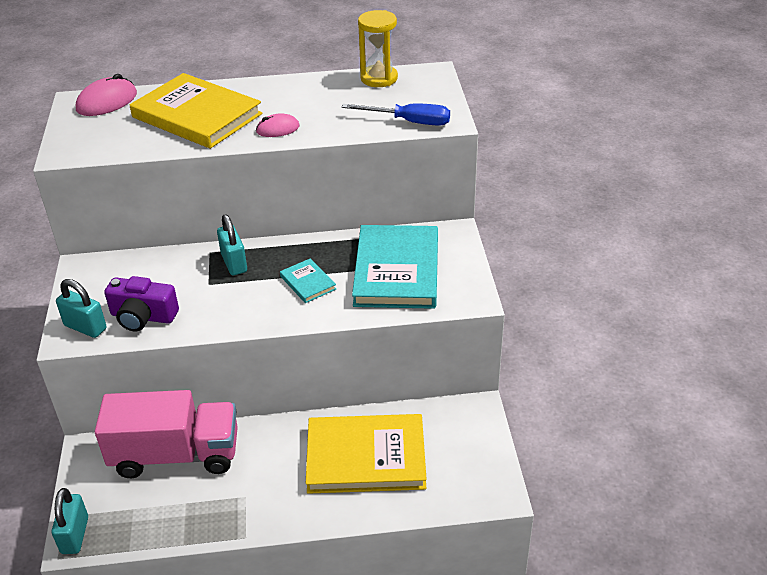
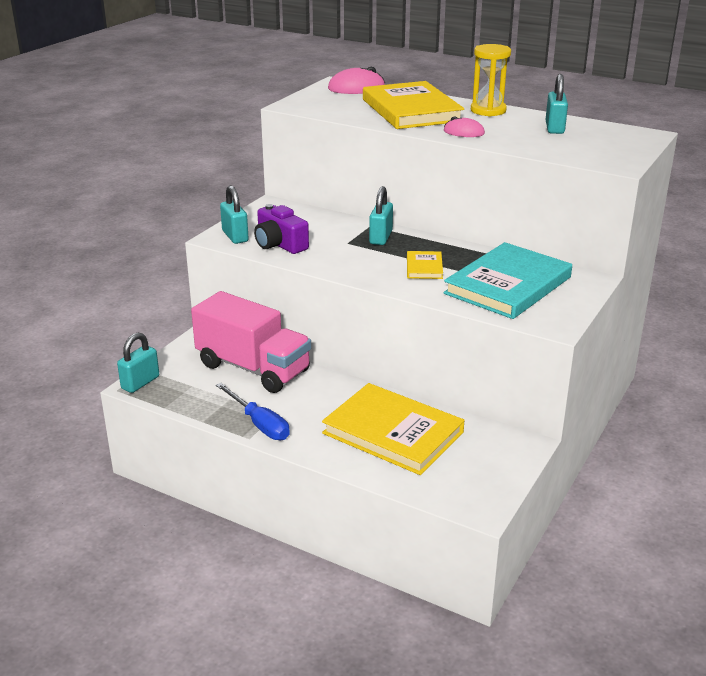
camera: 35 degrees right, 10 degrees down
turquoise book [280,258,336,303] -> yellow book [407,251,443,279]
blue screwdriver [341,103,450,126] -> blue screwdriver moved to [216,383,290,440]
yellow hourglass [358,10,398,87] -> yellow hourglass moved to [471,44,511,117]
none -> turquoise padlock [545,74,568,134]

